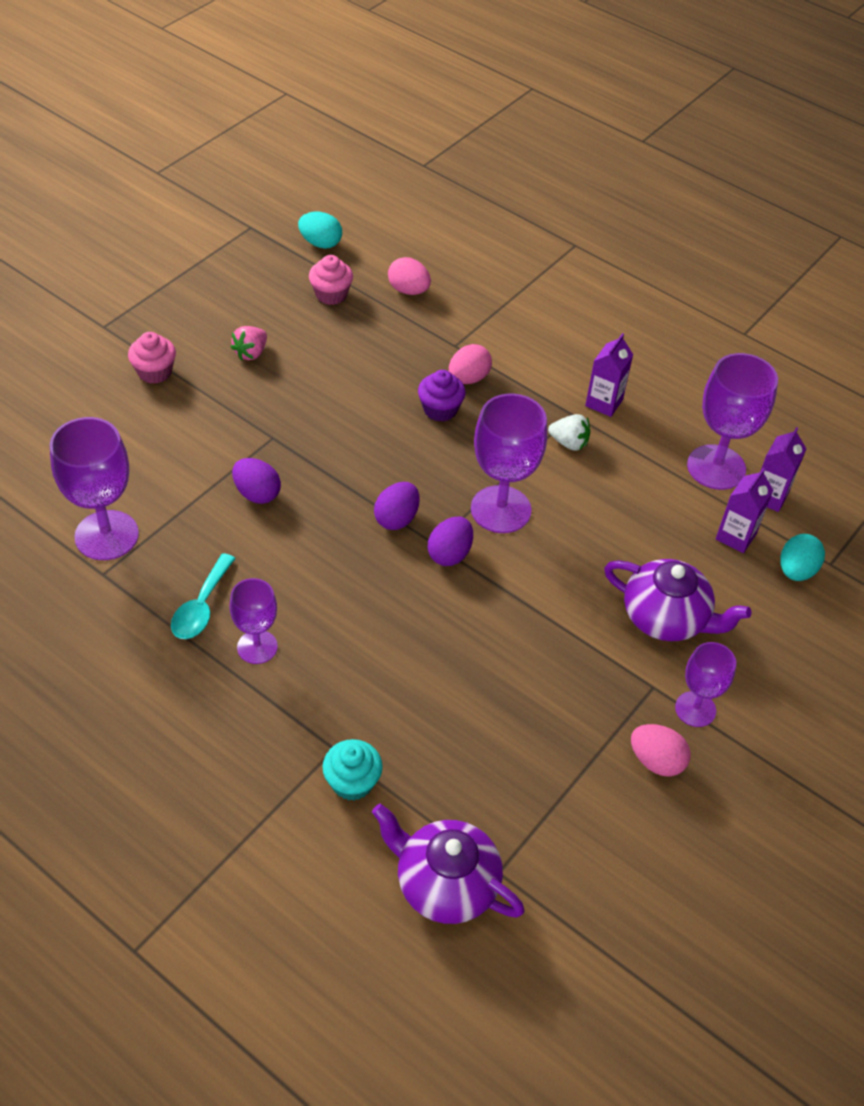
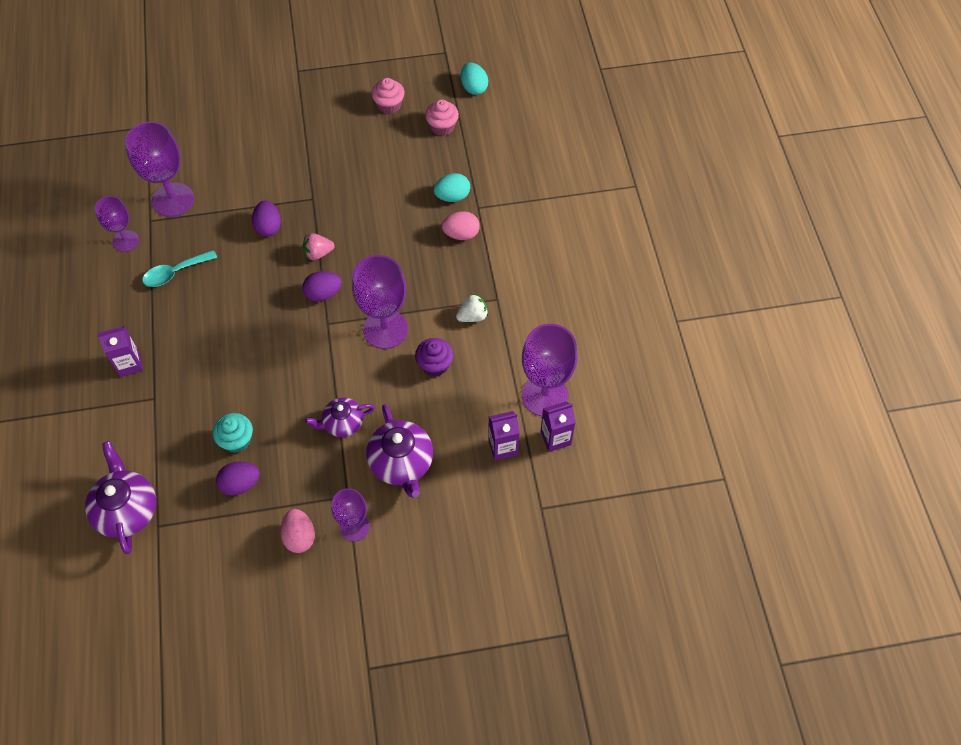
camera: 45 degrees right, 10 degrees up
pink cupcake [128,332,176,384] -> pink cupcake moved to [371,78,404,114]
purple goblet [229,578,278,664] -> purple goblet moved to [95,196,139,252]
pink strawberry [231,326,267,360] -> pink strawberry moved to [303,233,335,260]
turquoise cupcake [322,739,383,801] -> turquoise cupcake moved to [213,413,253,453]
pink egg [388,257,431,295] -> none
purple cupcake [418,370,466,422] -> purple cupcake moved to [415,338,453,376]
purple egg [428,516,473,566] -> purple egg moved to [216,462,260,496]
white strawberry [548,414,590,451] -> white strawberry turned 90 degrees counterclockwise [456,294,488,322]
purple carton [585,333,633,417] -> purple carton moved to [97,326,143,377]
turquoise egg [780,534,825,581] -> turquoise egg moved to [434,173,470,202]
none -> purple teapot [305,397,375,437]

